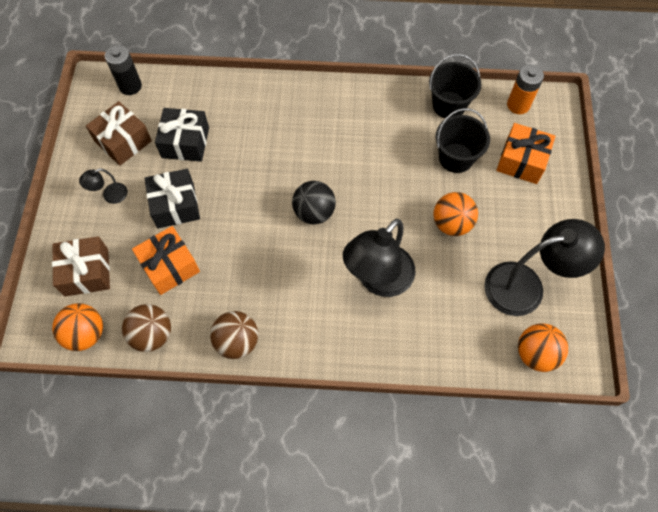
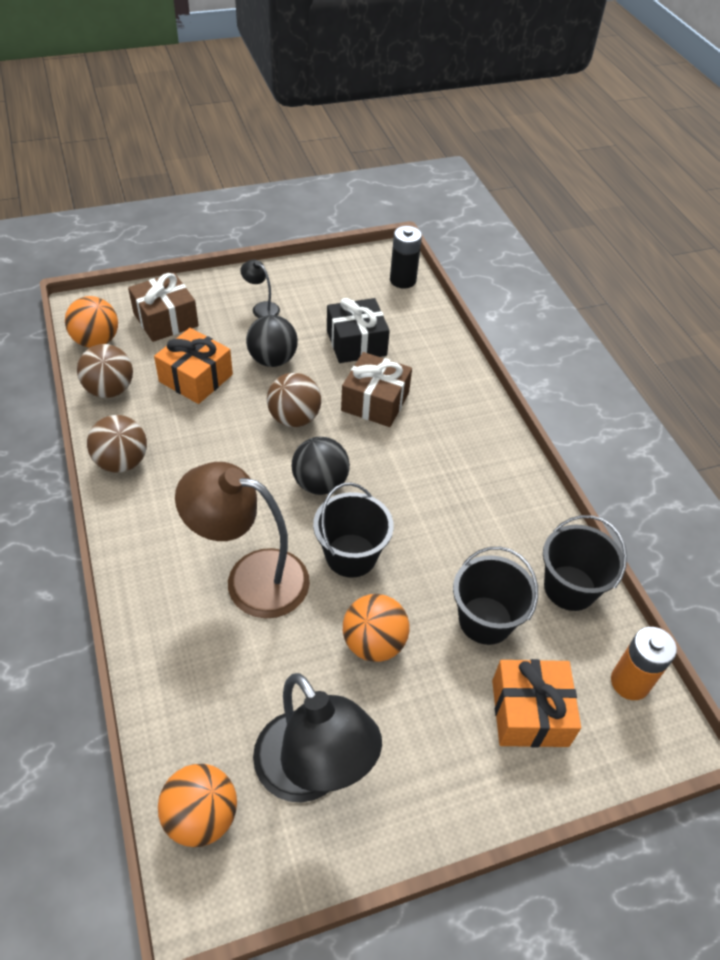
camera: 65 degrees right, 15 degrees down
brown gift [86,101,152,166] -> brown gift moved to [341,352,412,427]
black gift [144,169,200,228] -> black ball [246,315,298,367]
black lamp [343,219,416,297] -> brown lamp [175,462,310,619]
none -> brown ball [267,373,321,427]
none -> black bucket [313,483,394,578]

